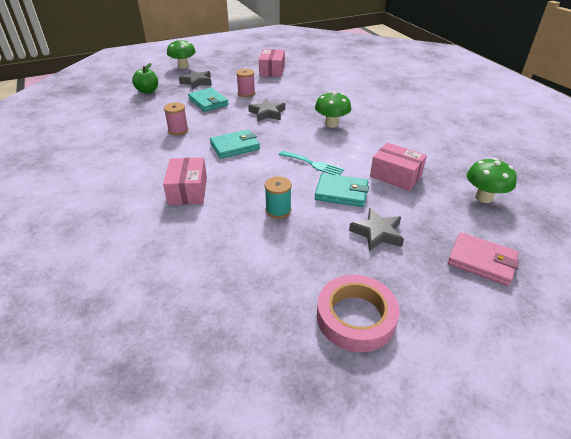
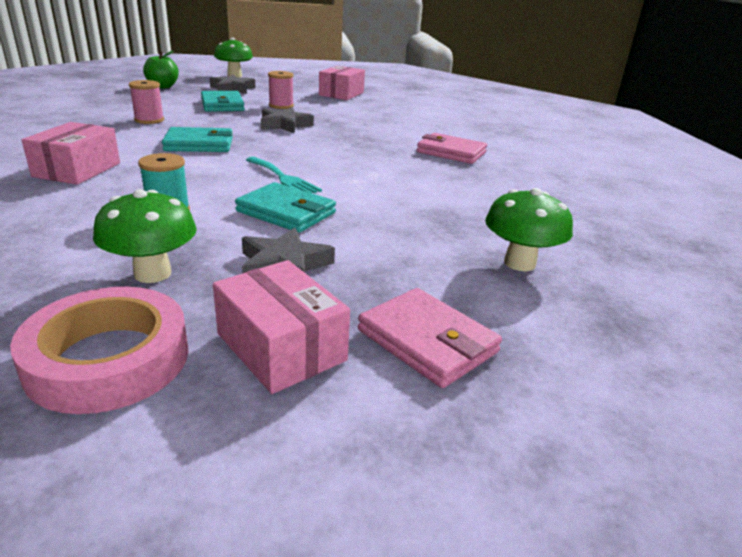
camera: 15 degrees right, 10 degrees down
green mushroom [315,91,351,128] -> green mushroom moved to [93,189,197,283]
pink box [370,143,427,191] -> pink box moved to [213,260,350,394]
none -> pink wallet [417,133,487,164]

